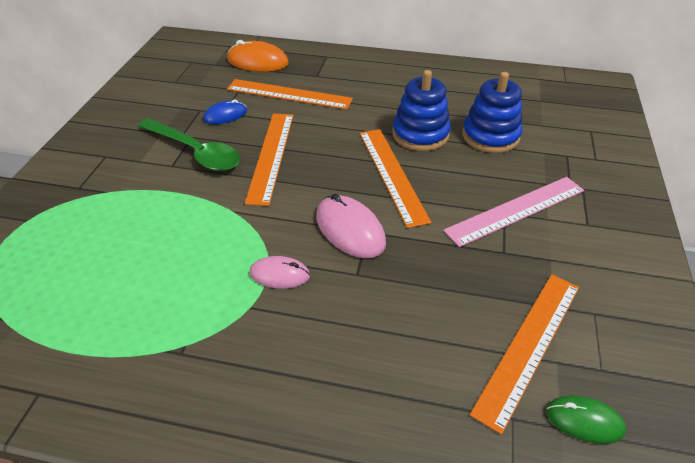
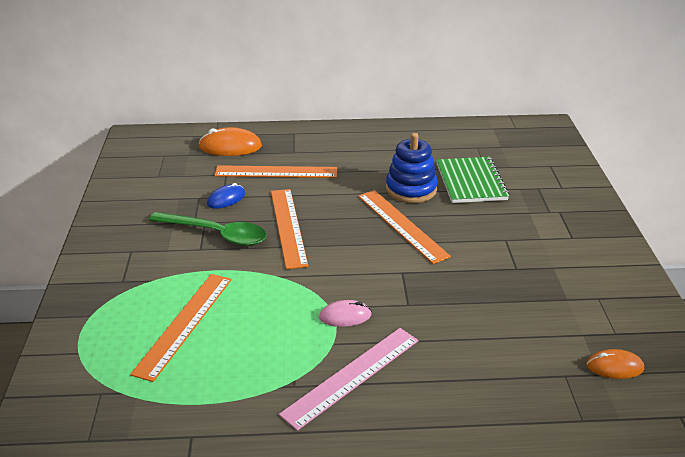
camera: 15 degrees left, 10 degrees down
pink mouse [316,193,386,258] -> none
pink ruler [443,177,584,247] -> pink ruler moved to [279,328,419,431]
blue stacking toy [462,72,523,153] -> green notebook [437,157,509,203]
orange ruler [470,274,579,435] -> orange ruler moved to [130,274,232,382]
green mouse [546,395,626,444] -> orange mouse [587,349,644,379]

